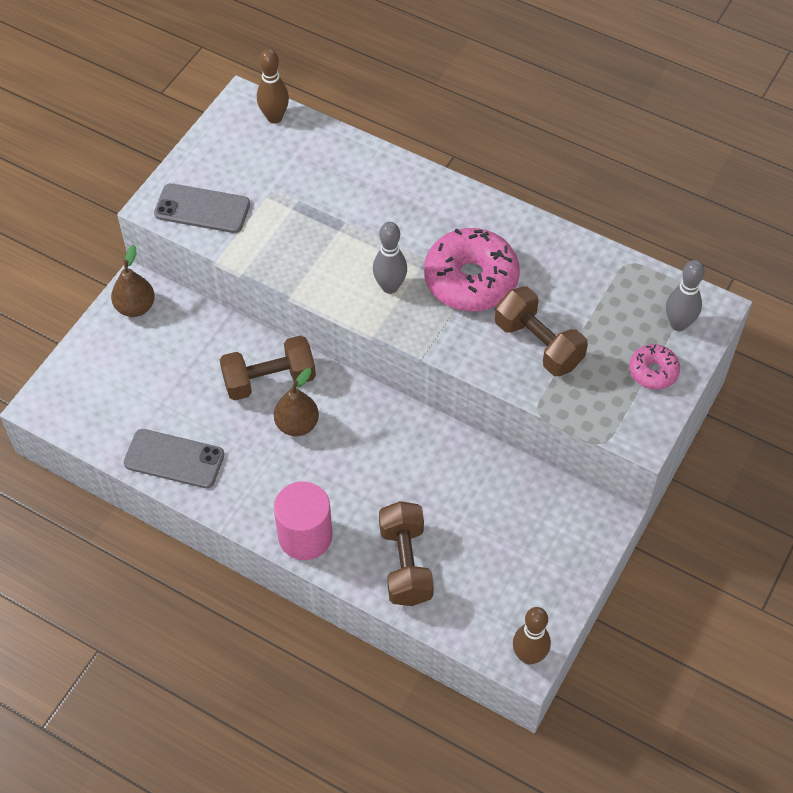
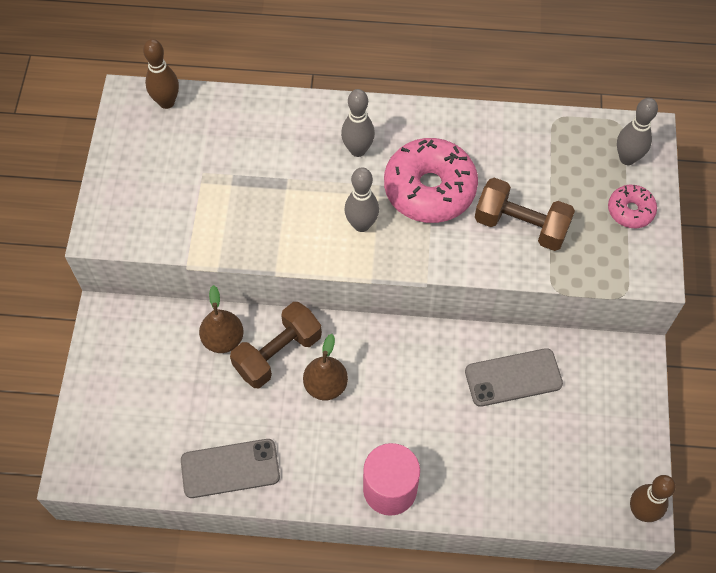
camera: 25 degrees left, 5 degrees up
brown pear [111,245,155,317] -> brown pear moved to [199,285,244,353]
grey phone [154,183,250,233] -> grey phone moved to [465,348,563,407]
brown dumbbell [379,501,434,606] -> none
none -> grey bowling pin [341,89,375,157]

